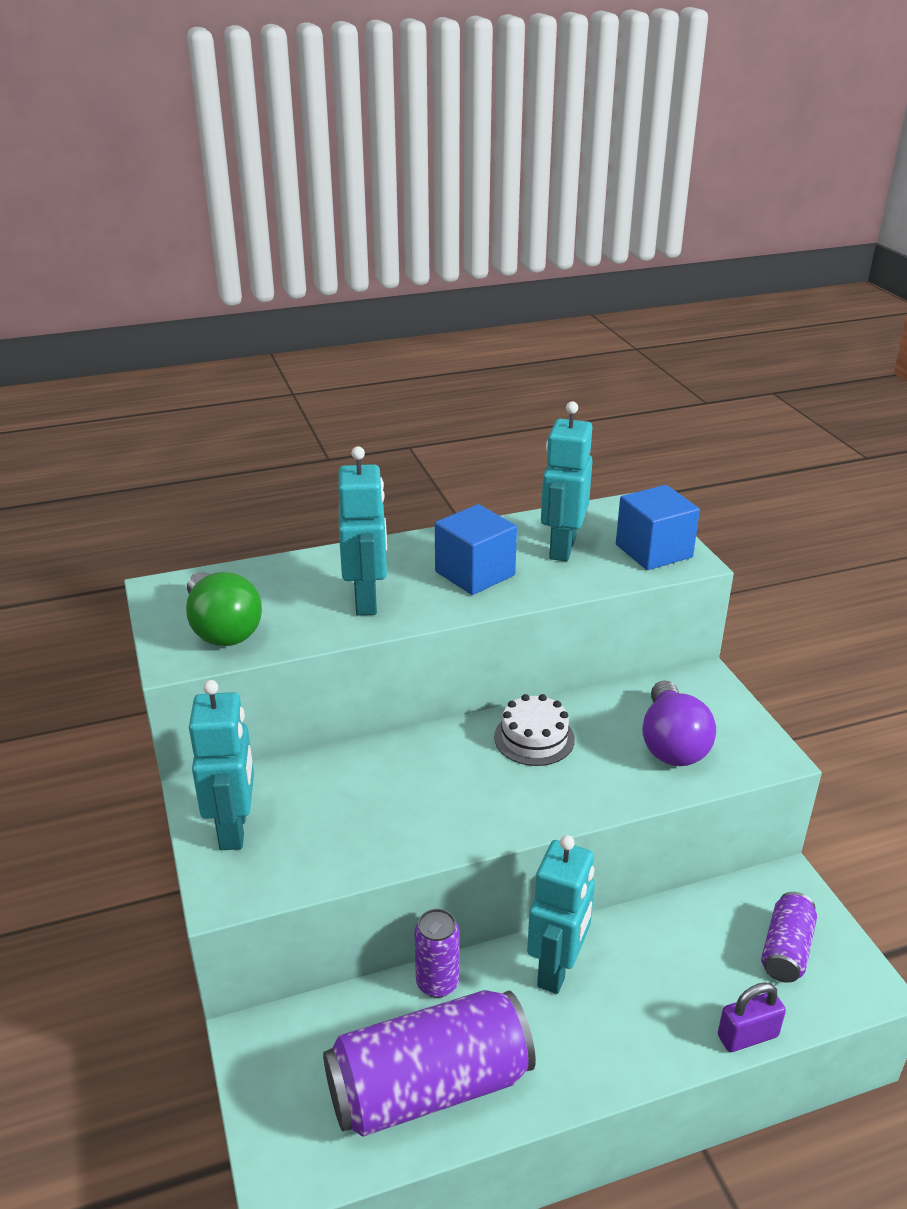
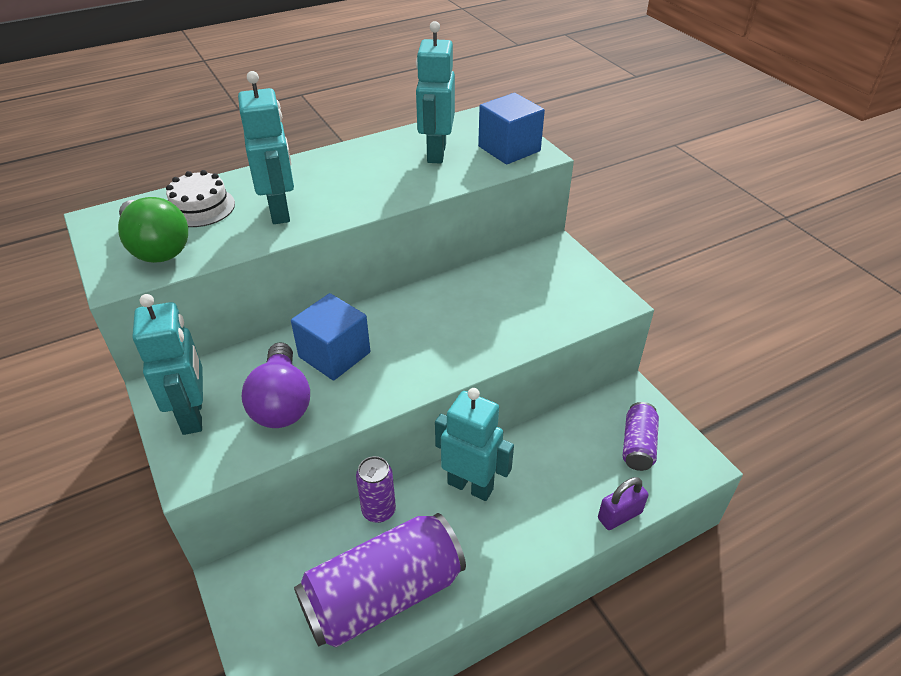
camera: 10 degrees left, 10 degrees up
blue cube [435,504,517,595] -> blue cube moved to [291,293,370,380]
white cake [494,694,575,766] -> white cake moved to [166,170,235,227]
turquoise robot [527,835,595,994] -> turquoise robot turned 75 degrees counterclockwise [435,388,514,501]
purple light bulb [642,680,716,766] -> purple light bulb moved to [242,342,310,428]

